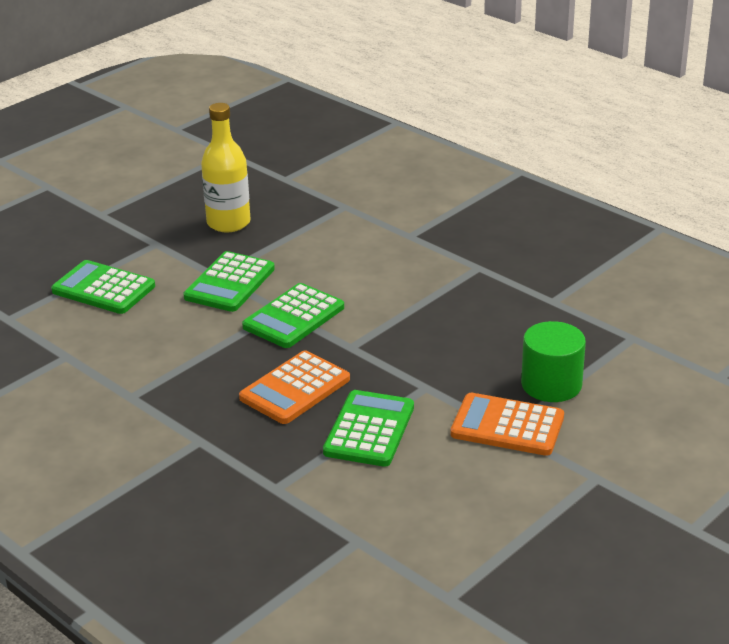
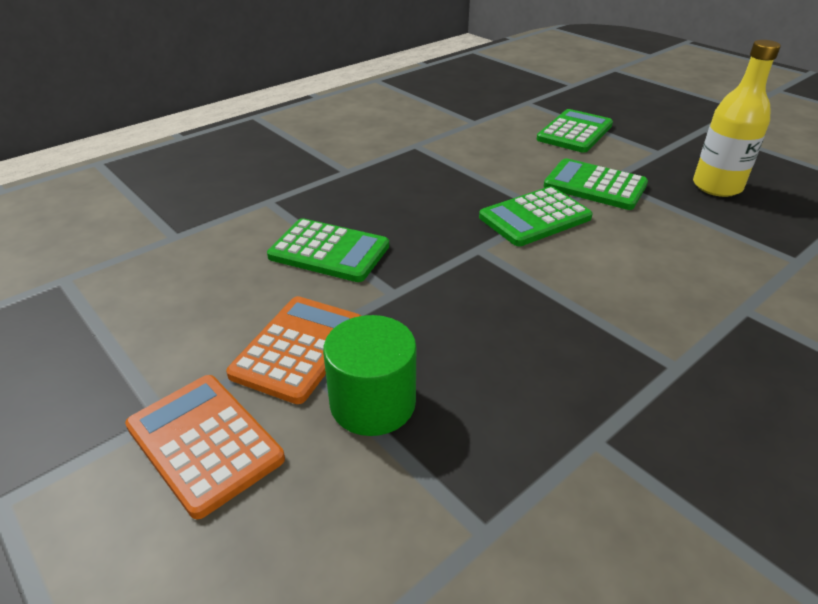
camera: 95 degrees right, 5 degrees up
orange calculator [239,350,350,424] -> orange calculator moved to [125,375,285,519]
green calculator [242,283,344,348] -> green calculator turned 75 degrees counterclockwise [479,186,593,246]

